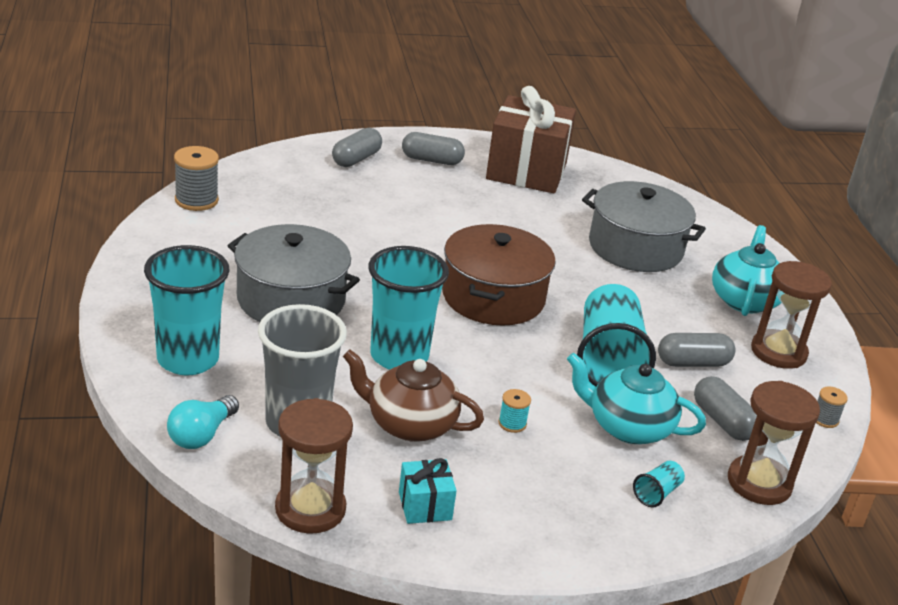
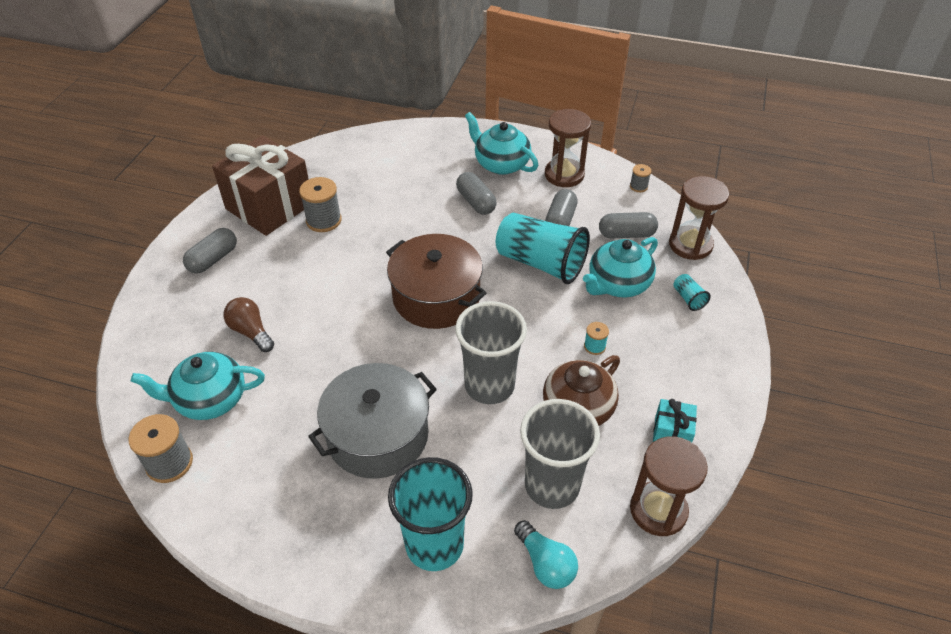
camera: 60 degrees left, 15 degrees up
grey capsule [332,128,382,167] -> grey capsule moved to [456,172,497,215]
turquoise cup [368,246,449,370] -> grey cup [455,301,527,404]
grey pot [582,181,706,272] -> none
none -> turquoise teapot [131,352,265,420]
none -> brown light bulb [223,297,274,352]
none -> grey spool [299,177,342,232]

